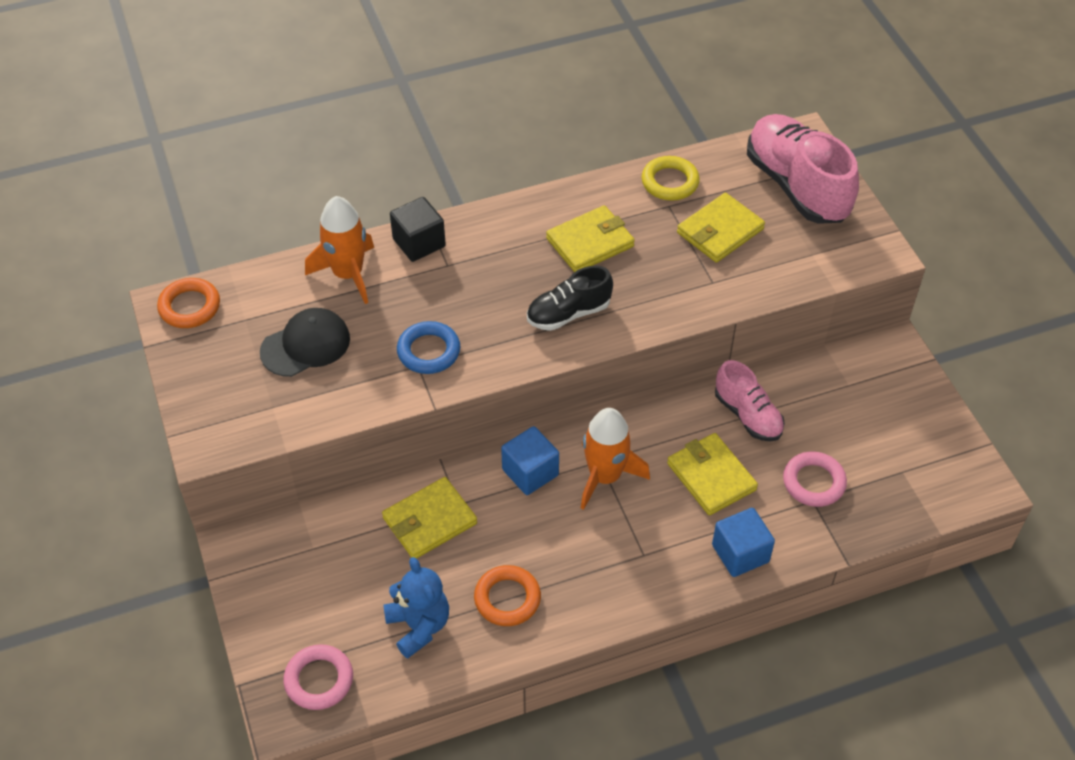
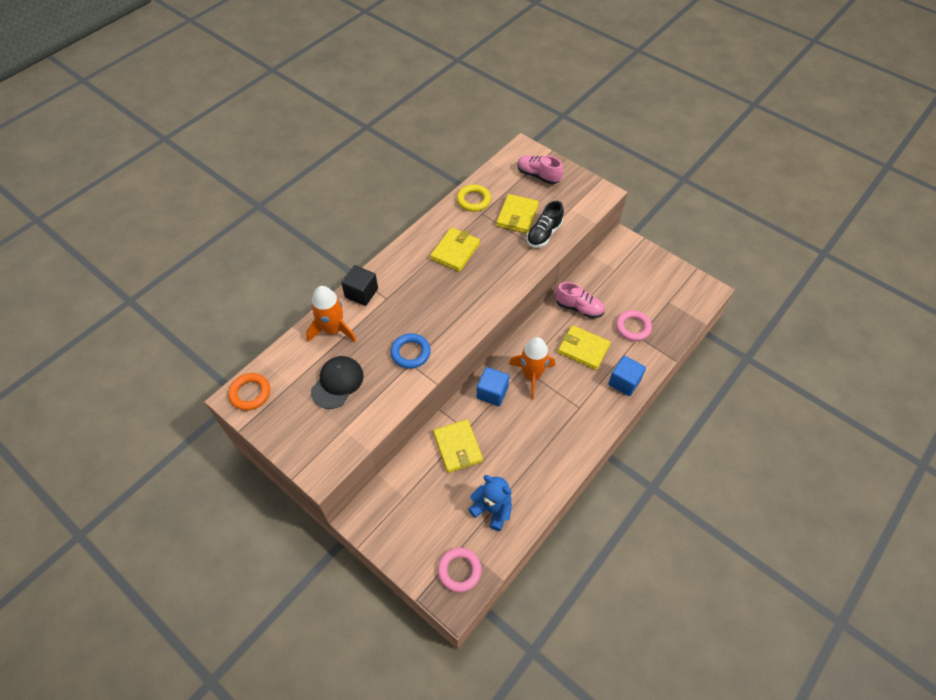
camera: 30 degrees left, 5 degrees up
yellow wallet [382,477,477,558] -> yellow wallet turned 45 degrees counterclockwise [433,419,483,473]
orange ring [474,565,541,626] -> none
black shoe [527,266,613,331] -> black shoe moved to [526,201,564,247]
pink shoe [747,114,859,224] -> pink shoe [517,155,563,184], size x0.57

